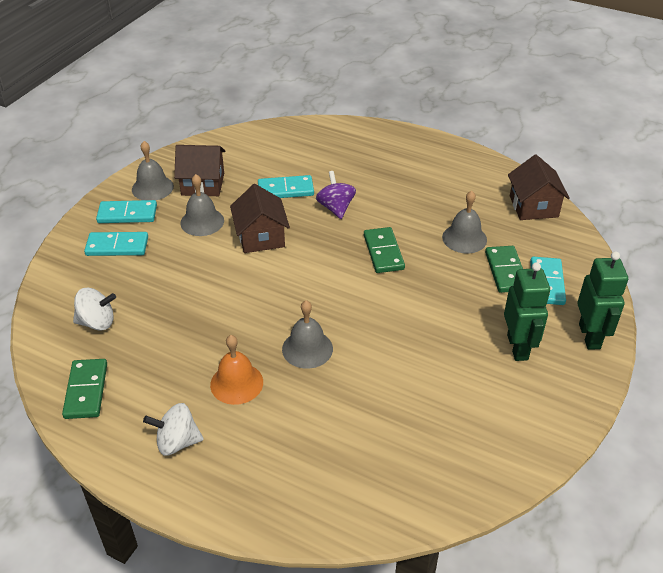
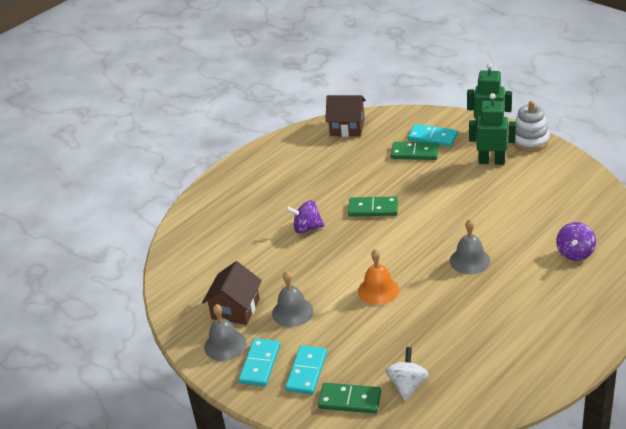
camera: 70 degrees left, 5 degrees down
green domino [62,359,107,419] -> green domino moved to [318,383,381,414]
white spinning top [143,403,204,456] -> none
orange bell [210,335,263,405] -> orange bell moved to [358,249,399,305]
brown house [230,184,290,253] -> none
turquoise domino [258,175,314,198] -> none
grey bell [442,191,487,254] -> none
none -> white stacking toy [512,101,550,152]
none -> purple spinning top [556,222,596,261]

